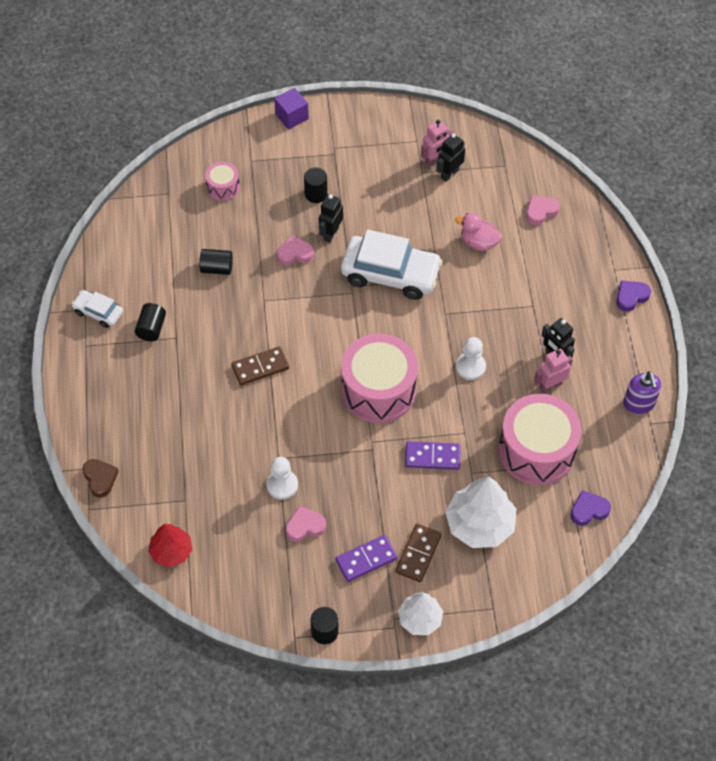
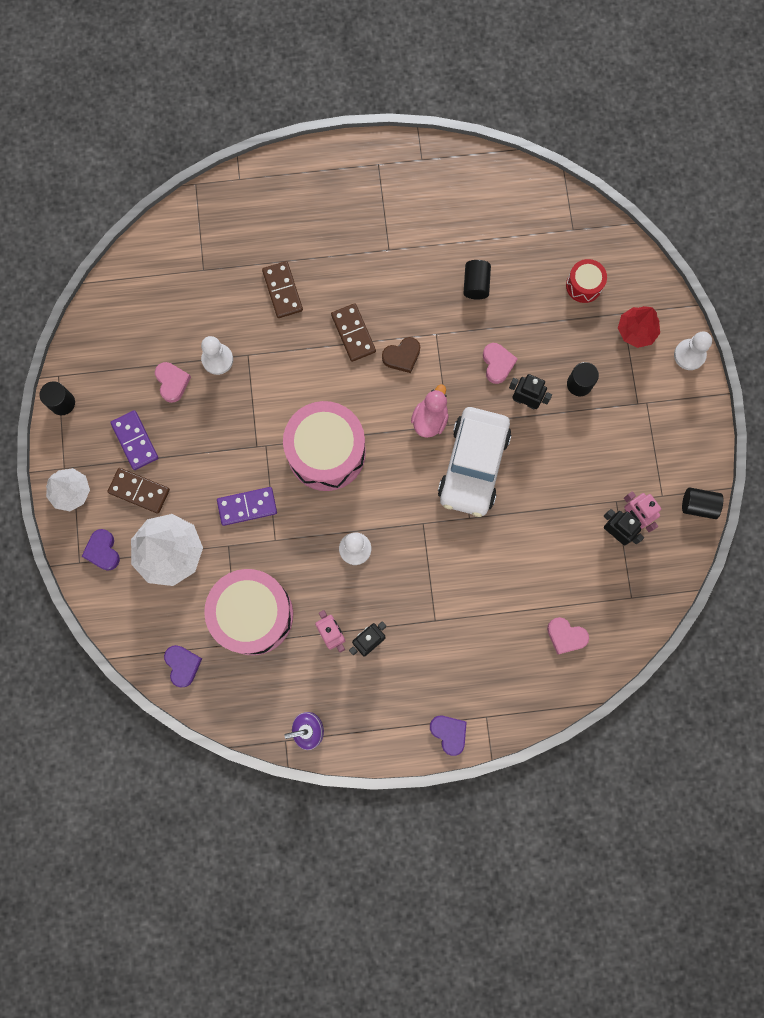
camera: 90 degrees right, 20 degrees up
white car [71,290,123,328] -> none
brown heart [82,459,119,497] -> brown heart moved to [382,337,420,373]
black cylinder [135,303,166,341] -> black cylinder moved to [682,487,723,519]
red tree [148,524,193,567] -> red tree moved to [618,306,660,348]
pink drum [205,162,240,201] -> red drum [566,259,607,303]
purple cube [274,88,309,129] -> white pawn [674,332,712,370]
purple domino [405,441,461,470] -> purple domino turned 75 degrees clockwise [217,487,277,526]
pink duck [455,213,502,251] -> pink duck moved to [411,384,449,438]
pink heart [526,195,560,225] -> pink heart turned 150 degrees clockwise [547,617,589,655]
none -> purple heart [81,529,120,571]
none -> brown domino [262,261,303,318]

